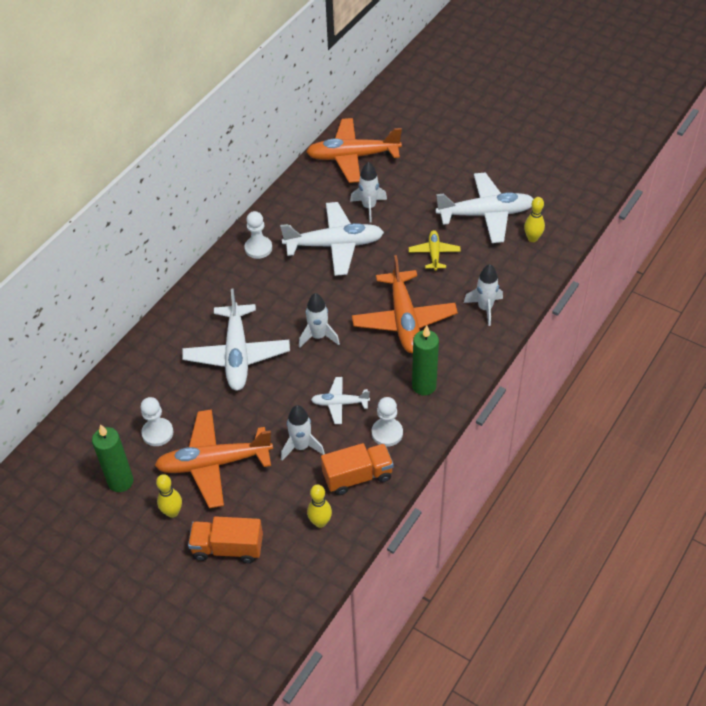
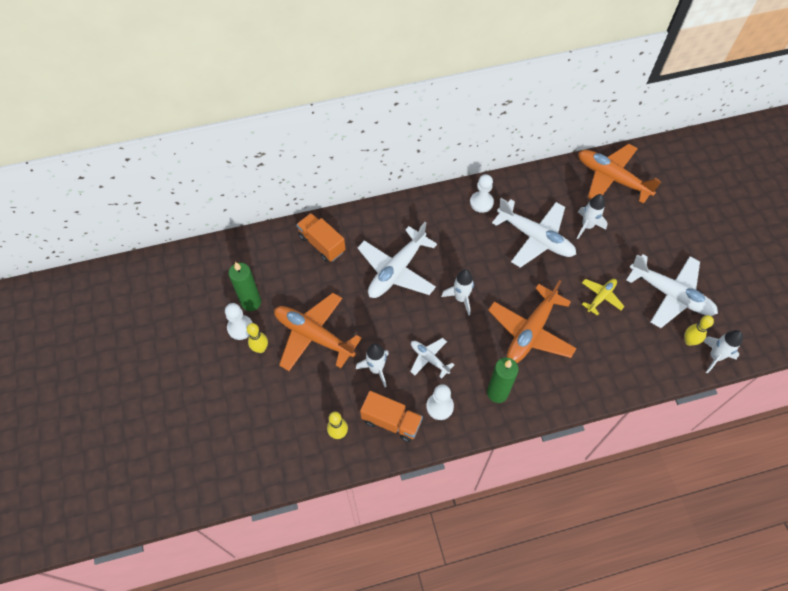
camera: 40 degrees right, 10 degrees up
white pawn [141,397,173,446] -> white pawn moved to [225,303,253,340]
orange truck [188,516,263,563] -> orange truck moved to [296,213,346,262]
white rocket [464,264,503,326] -> white rocket moved to [703,330,743,373]

